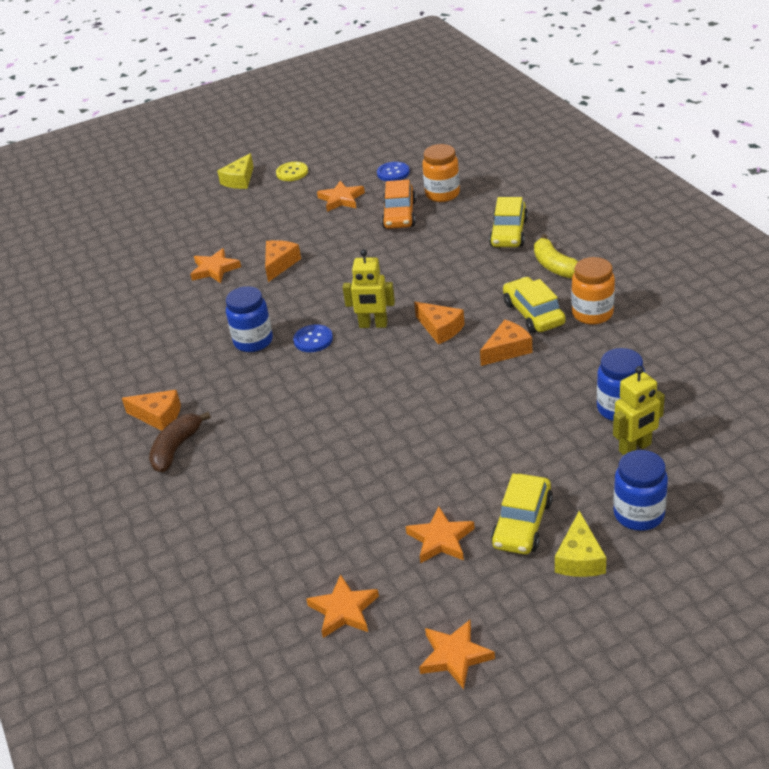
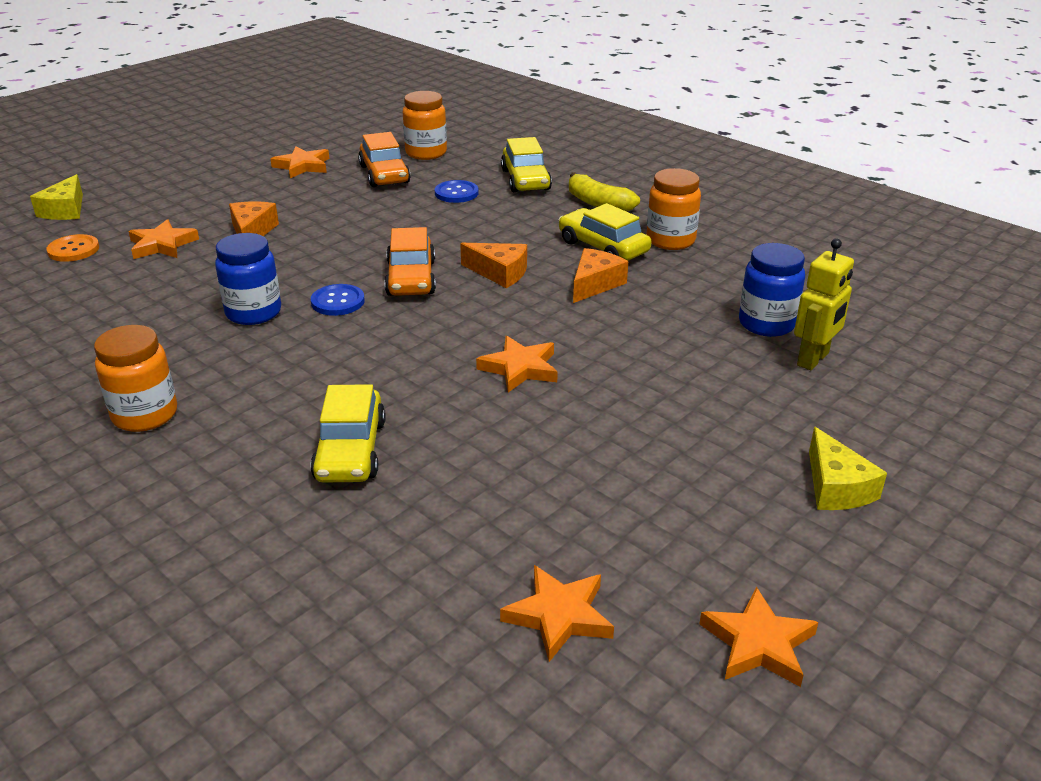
camera: 25 degrees left, 5 degrees down
orange cheese [122,390,181,431] -> orange jar [94,325,177,432]
brown banana [149,412,211,472] -> none
yellow cheese [217,153,254,189] -> yellow cheese moved to [30,174,83,220]
yellow button [276,162,308,181] -> none
yellow robot [343,249,395,328] -> orange car [384,227,436,296]
blue button [377,162,410,181] -> blue button moved to [435,180,478,203]
orange star [405,506,475,564] -> orange star moved to [476,336,558,392]
yellow car [491,473,553,555] -> yellow car moved to [311,384,386,482]
blue jar [613,450,668,531] -> none
none -> orange button [46,234,99,262]

